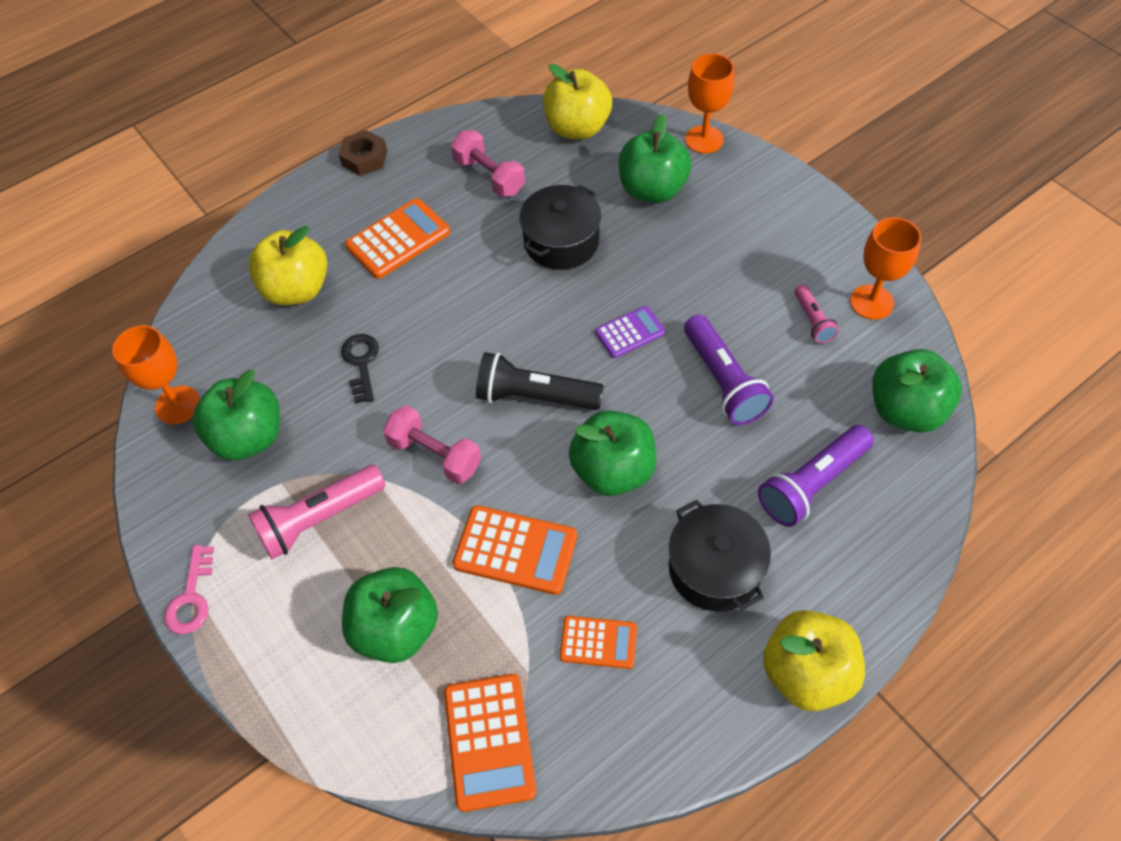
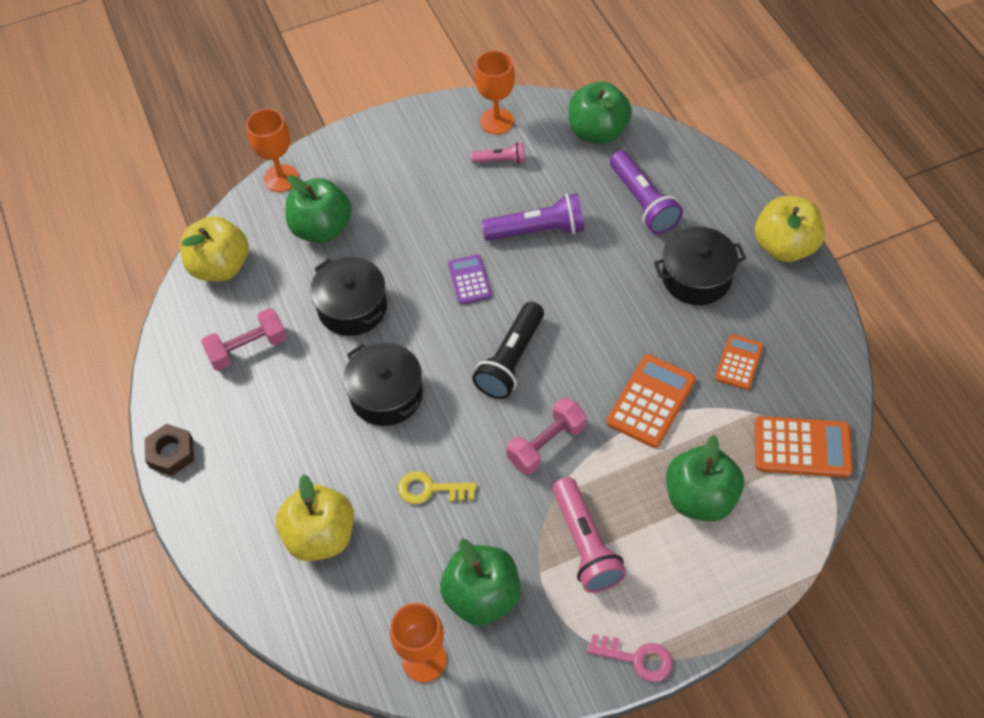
camera: 75 degrees left, 0 degrees up
black key [341,334,379,403] -> yellow key [398,471,477,504]
orange calculator [345,198,450,279] -> none
green apple [569,410,656,496] -> none
none -> black pot [343,343,423,426]

